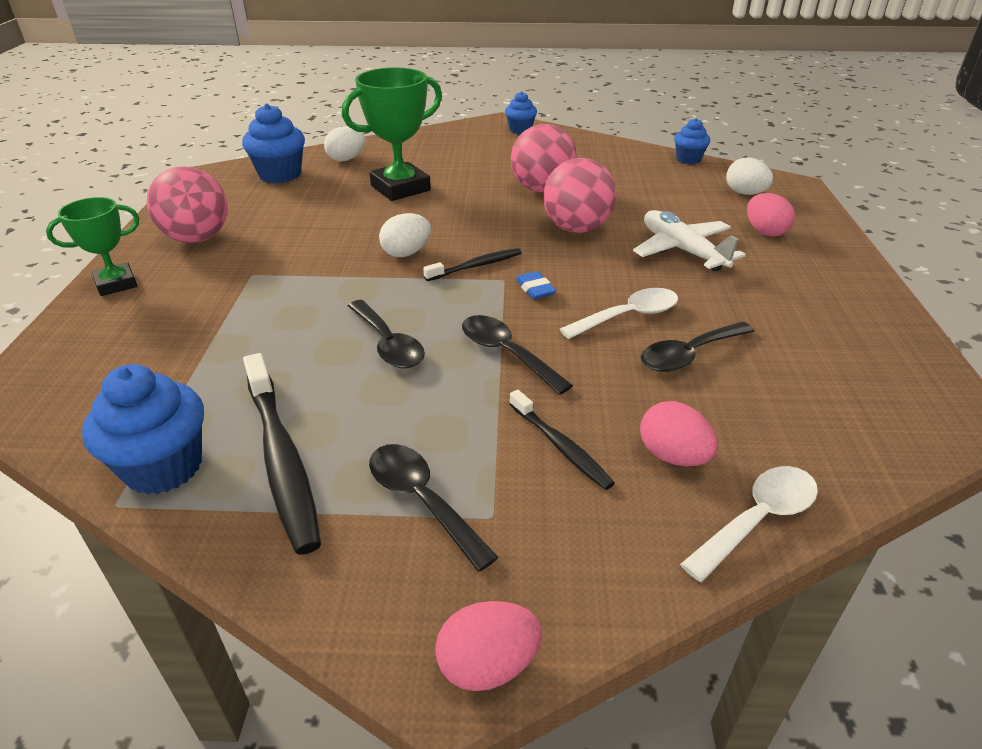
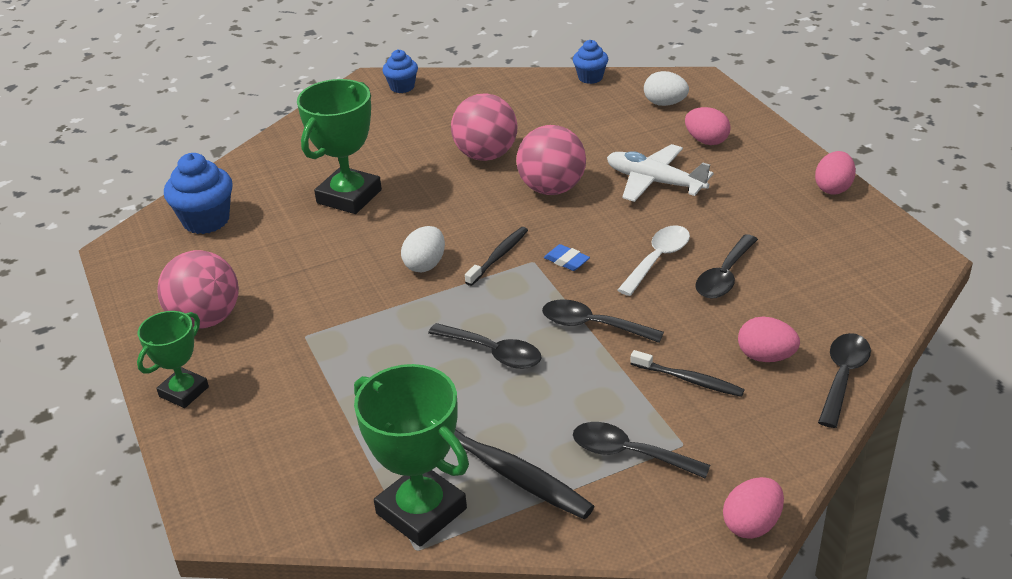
camera: 25 degrees left, 0 degrees up
blue cupcake [82,364,204,495] -> green trophy [354,364,469,547]
white egg [324,126,365,161] -> none
white spoon [680,466,818,582] -> black spoon [818,333,871,428]
none -> pink egg [815,151,856,195]

